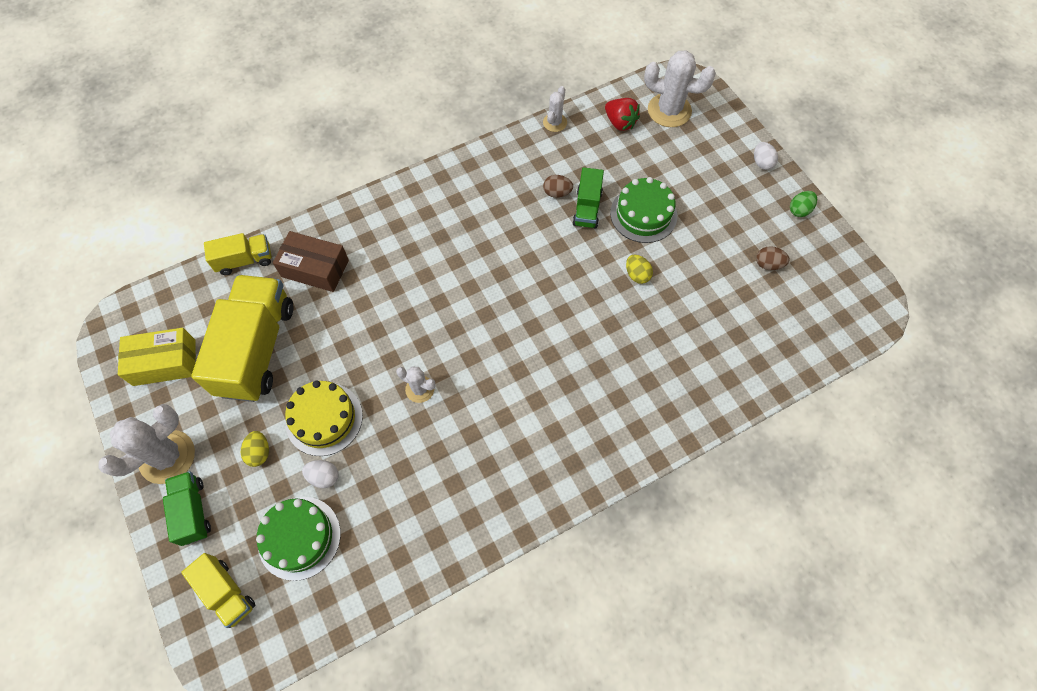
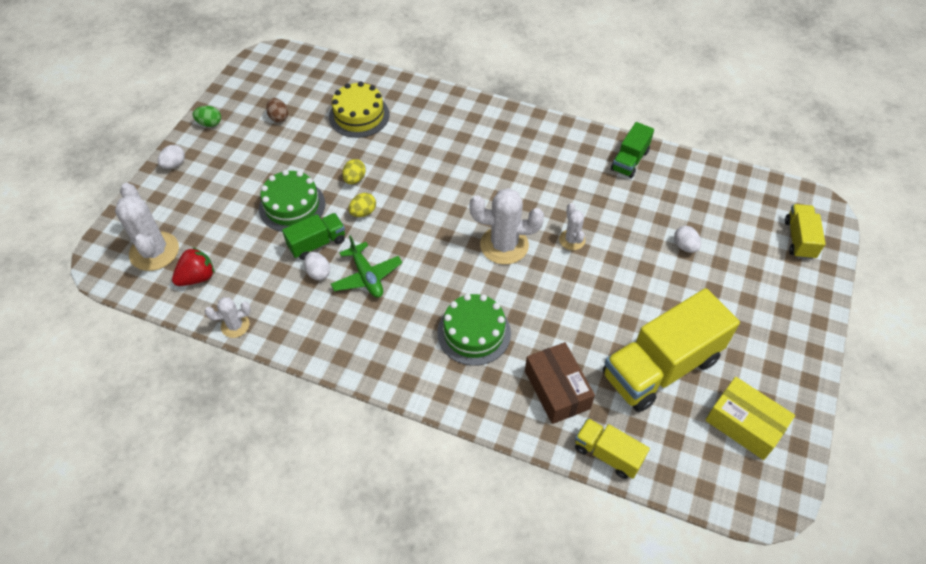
camera: 130 degrees left, 10 degrees down
white cactus [98,404,195,484] -> white cactus moved to [470,188,544,264]
green truck [163,471,211,546] -> green truck moved to [611,122,654,178]
yellow egg [241,431,269,467] -> yellow egg moved to [348,193,376,217]
green cake [256,497,341,581] -> green cake moved to [437,294,511,366]
yellow cake [285,380,363,456] -> yellow cake moved to [329,81,390,138]
brown egg [543,175,573,198] -> white egg [304,252,330,280]
red strawberry [605,98,640,131] -> red strawberry turned 45 degrees clockwise [172,247,214,286]
none -> green plane [331,235,402,298]

